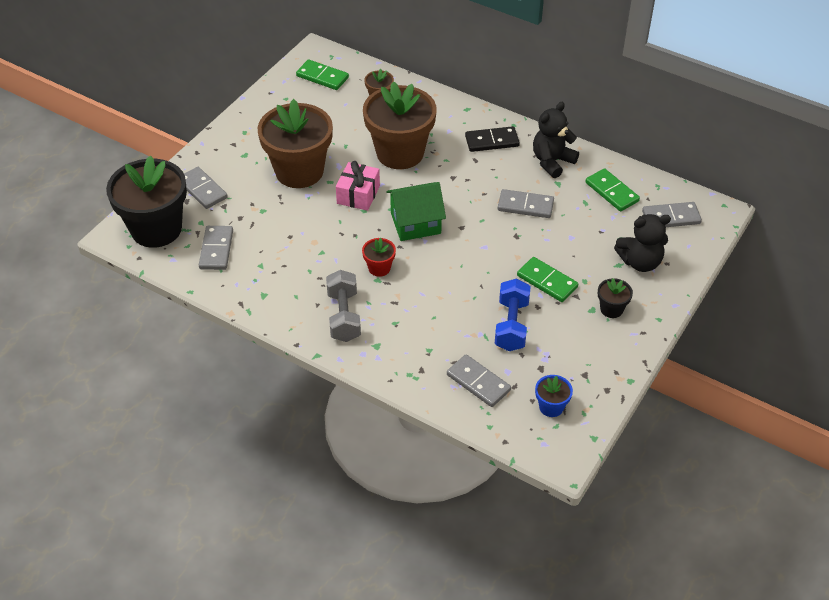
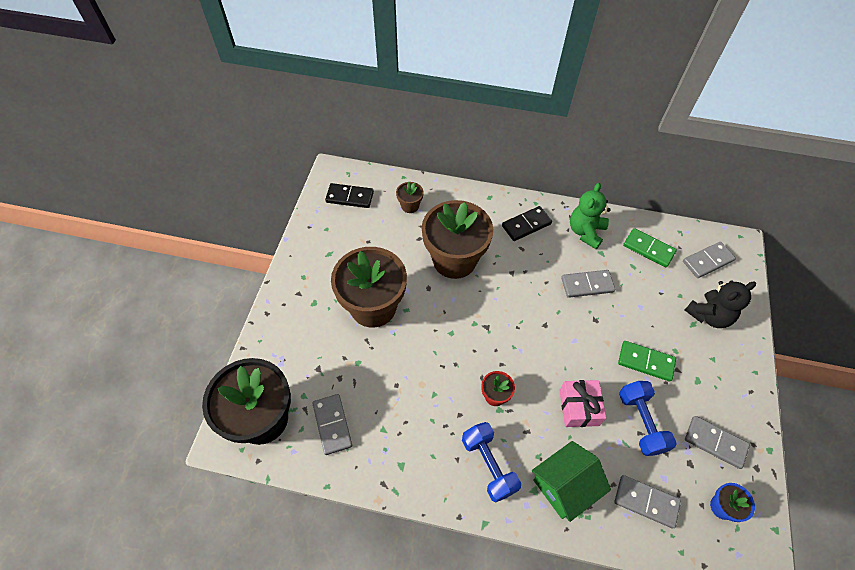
camera: 20 degrees left, 10 degrees up
grey domino [184,167,228,209] -> grey domino moved to [685,416,750,469]
green domino [296,59,349,90] -> black domino [325,183,374,208]
grey dumbbell [326,270,361,342] -> blue dumbbell [462,422,521,503]
pink gift [336,161,380,211] -> pink gift moved to [559,380,606,427]
green house [386,182,446,241] -> green house moved to [532,441,611,522]
black teddy bear [533,102,579,178] -> green teddy bear [570,183,611,249]
black flower pot [598,278,633,318] -> none

